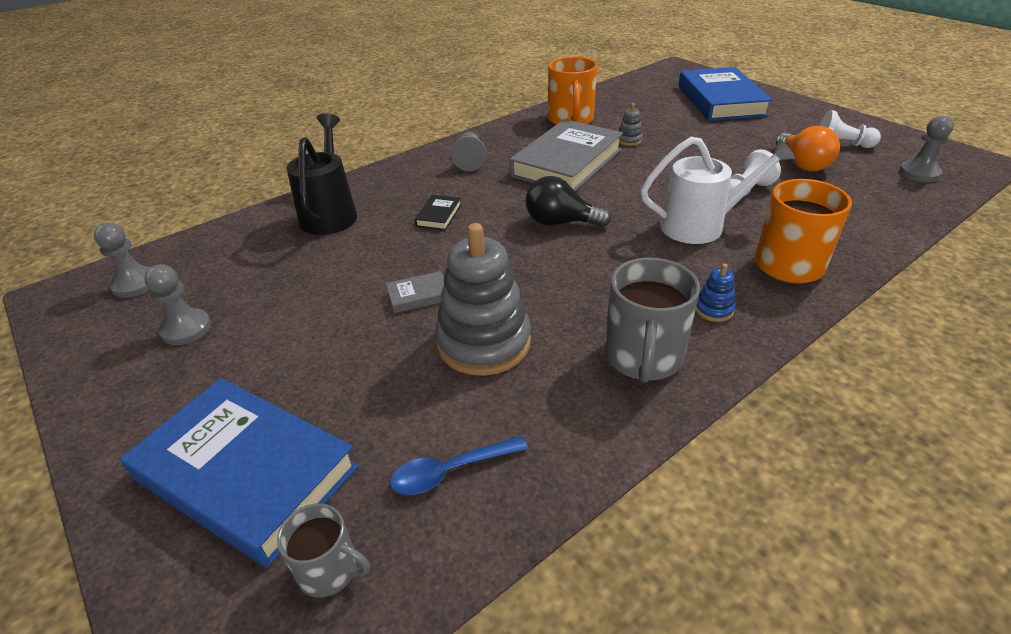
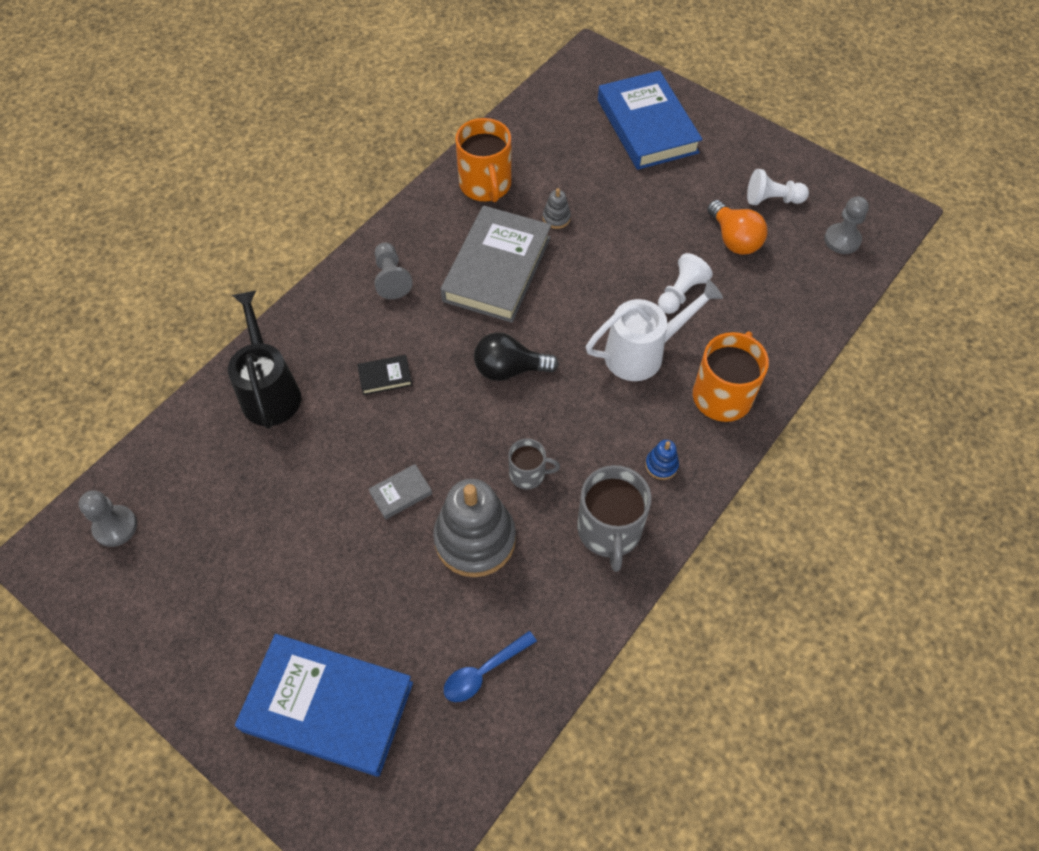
camera: 15 degrees left, 20 degrees up
grey pawn [144,264,211,345] -> none
grey mug [277,503,370,598] -> grey mug moved to [509,439,560,489]
black book [415,195,461,230] -> black book turned 75 degrees clockwise [357,355,412,395]

